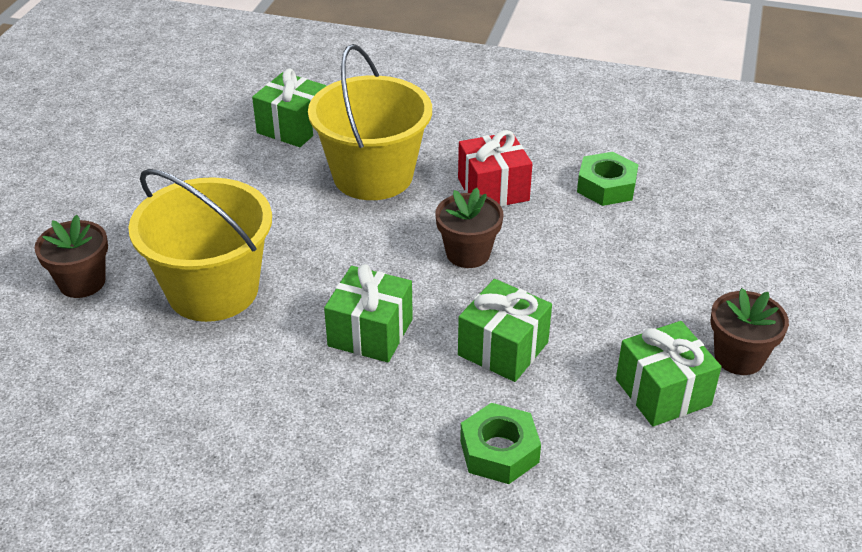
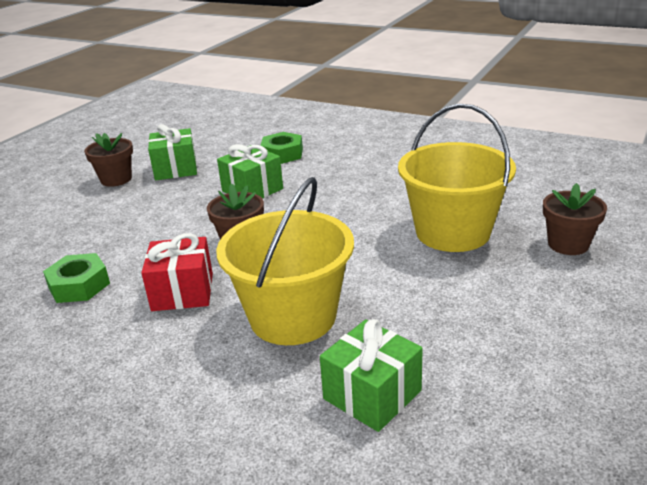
camera: 165 degrees left, 10 degrees down
green gift [324,264,413,363] -> none

